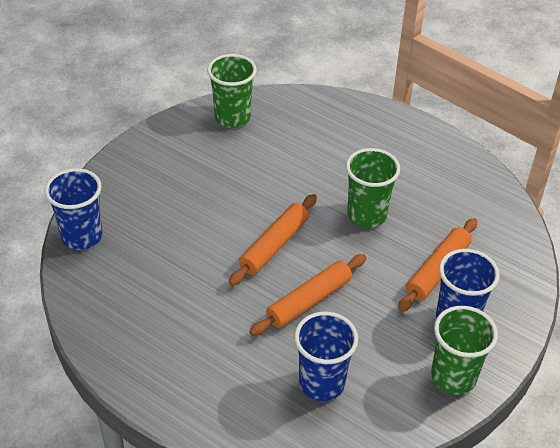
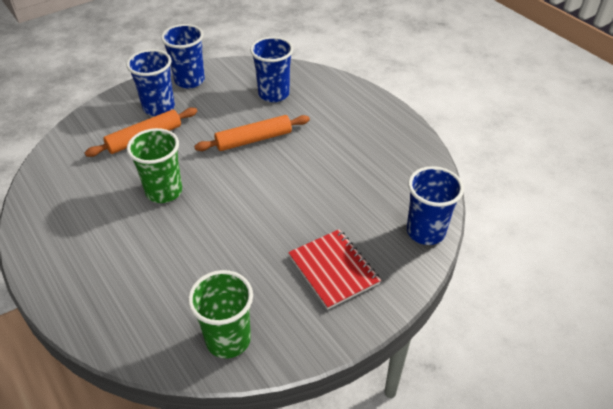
camera: 160 degrees left, 0 degrees up
orange rolling pin [229,194,317,286] -> none
green cup [431,306,498,395] -> blue cup [161,24,205,88]
none -> red notebook [288,229,381,310]

